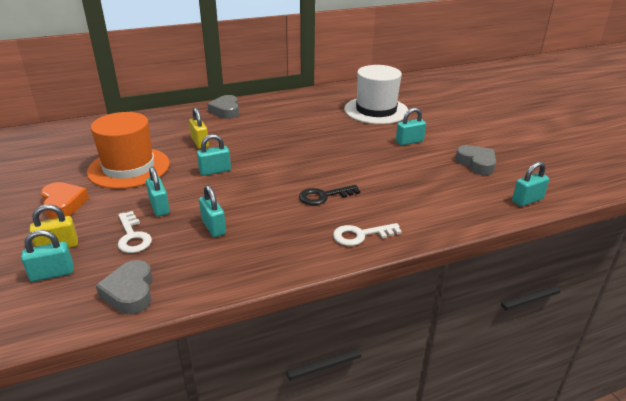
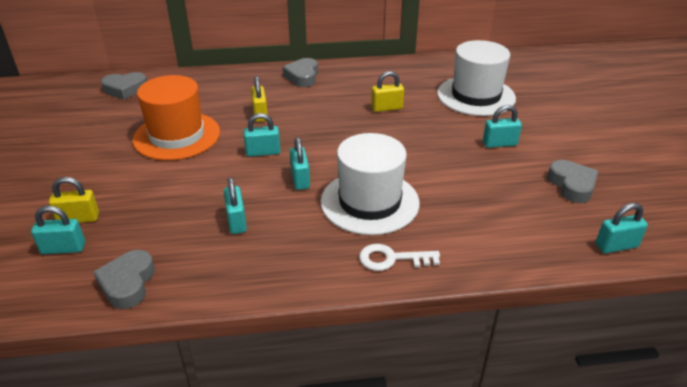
camera: 15 degrees right, 5 degrees up
orange heart [41,182,89,219] -> none
white key [118,211,152,253] -> none
turquoise padlock [146,167,170,216] -> turquoise padlock moved to [290,137,310,190]
black key [299,185,360,205] -> white hat [321,133,420,235]
none -> grey heart [101,72,147,100]
none -> yellow padlock [371,71,404,112]

